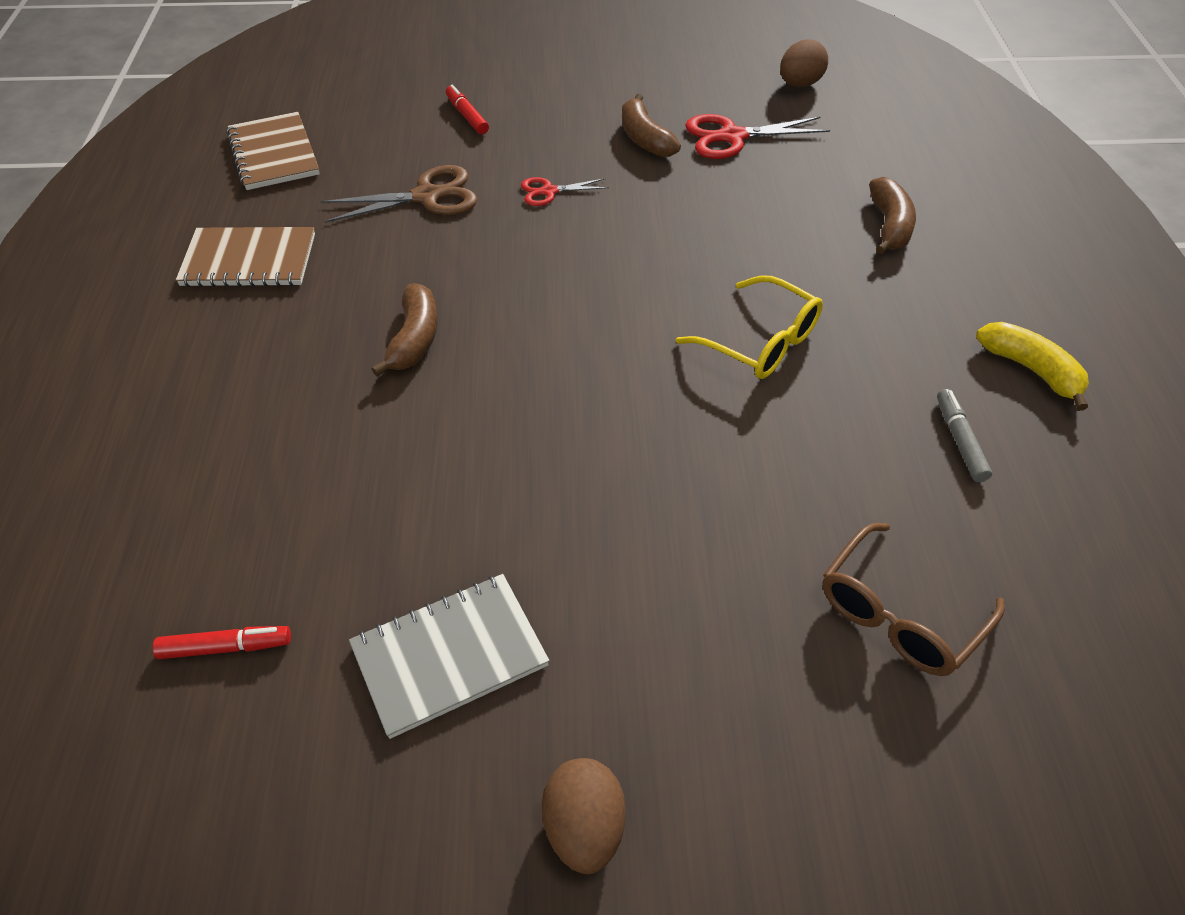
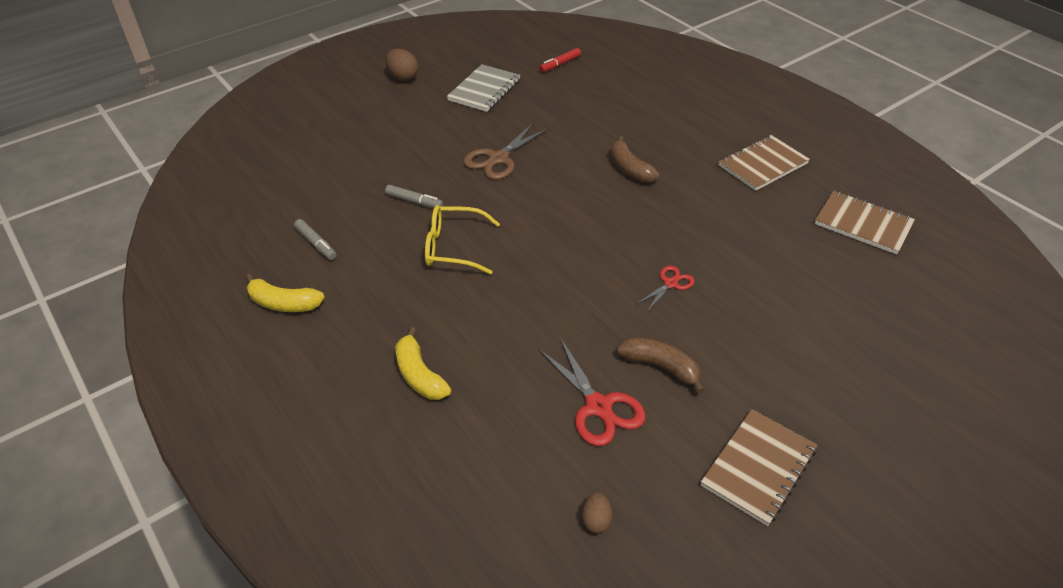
camera: 145 degrees right, 5 degrees down
brown scissors [320,165,477,223] -> brown scissors moved to [464,123,549,180]
red marker [446,84,489,134] -> none
red scissors [685,114,830,159] -> red scissors turned 105 degrees clockwise [538,338,646,446]
brown egg [780,39,828,87] -> brown egg [582,492,613,533], size x0.61
brown glasses [822,523,1004,676] -> none
brown banana [869,177,916,254] -> yellow banana [395,327,451,400]
none -> grey marker [385,185,443,208]
none -> brown notebook [701,409,817,526]

